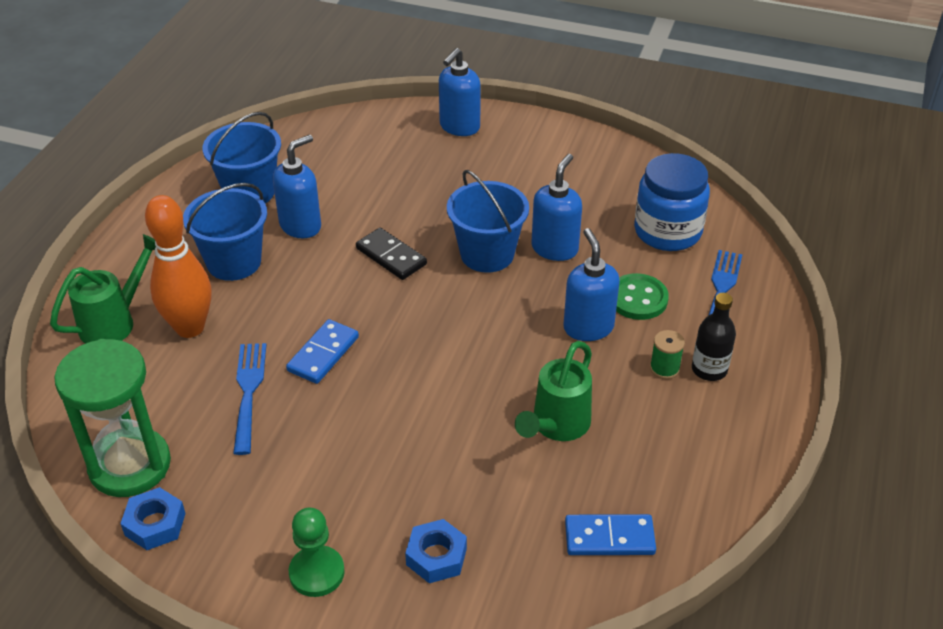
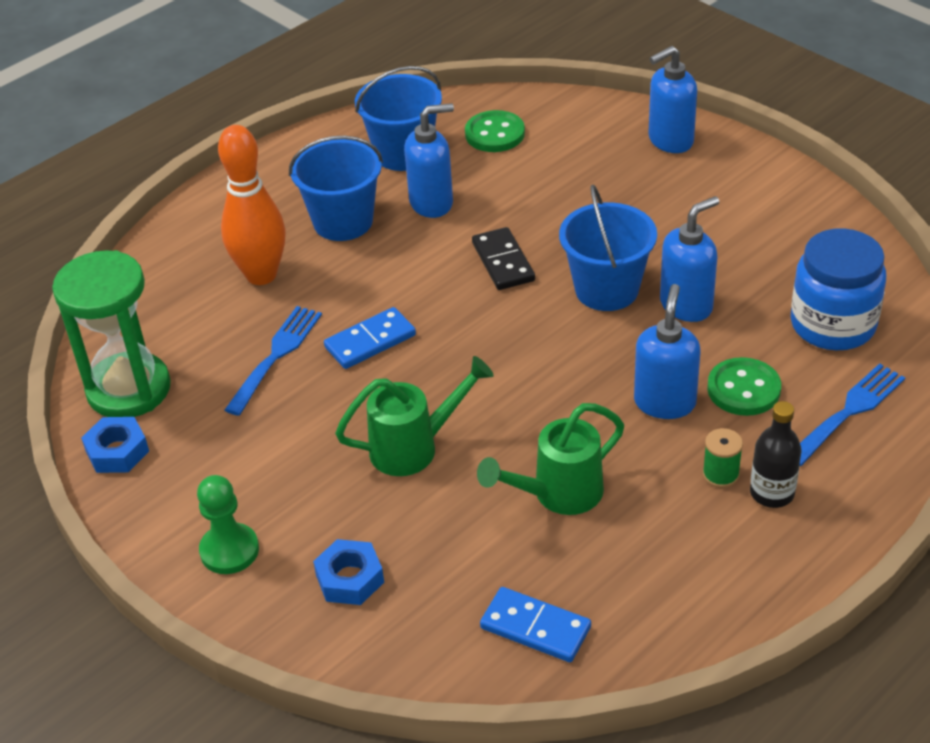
camera: 30 degrees right, 0 degrees up
green watering can [50,234,156,344] -> green watering can moved to [335,356,494,476]
none -> green button [465,110,525,152]

